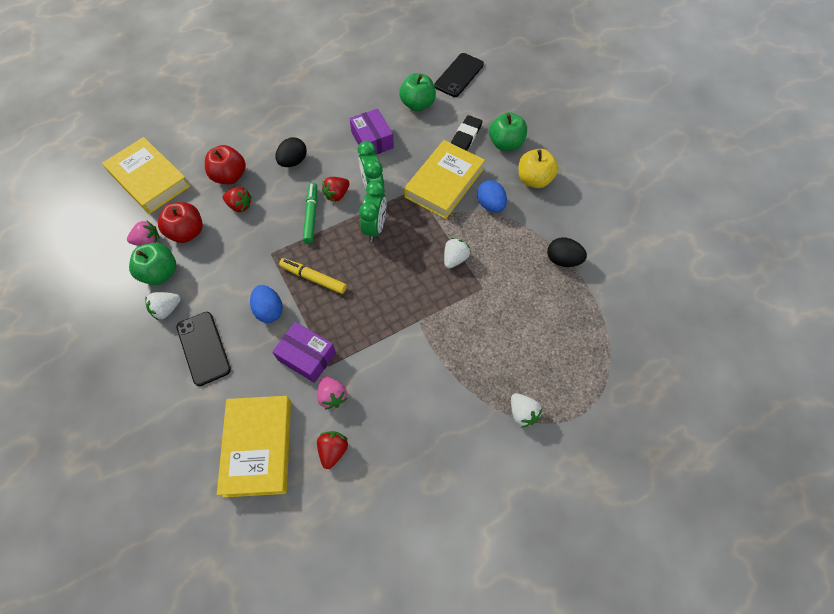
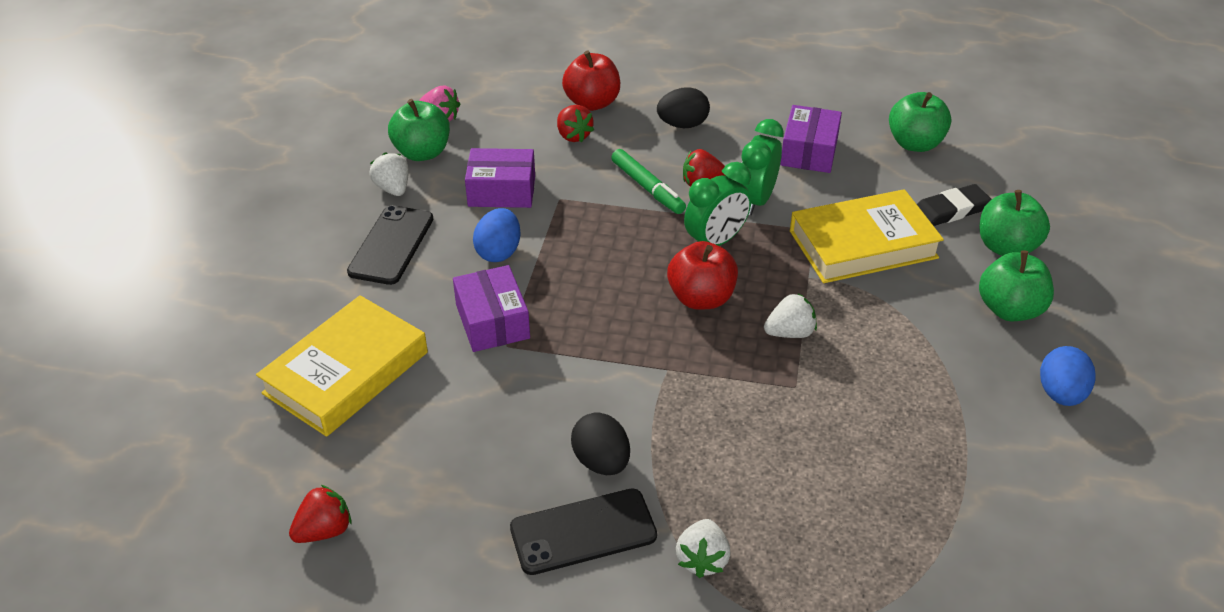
camera: 40 degrees right, 20 degrees down
yellow book [102,137,190,214] -> none
white strawberry [145,292,181,320] -> white strawberry turned 60 degrees clockwise [369,152,409,196]
red apple [158,202,203,243] -> red apple moved to [667,241,738,310]
yellow marker [279,258,347,294] -> none
green marker [303,182,317,243] -> green marker turned 105 degrees clockwise [611,149,686,214]
pink strawberry [317,376,347,410] -> none
red strawberry [317,431,348,469] -> red strawberry moved to [289,485,352,543]
black phone [434,53,484,97] -> black phone moved to [510,489,657,575]
blue egg [477,180,507,212] -> blue egg moved to [1040,346,1096,406]
yellow apple [518,149,559,188] -> green apple [979,250,1054,321]
black egg [547,238,587,267] -> black egg moved to [571,412,630,475]
none -> purple box [465,148,535,208]

